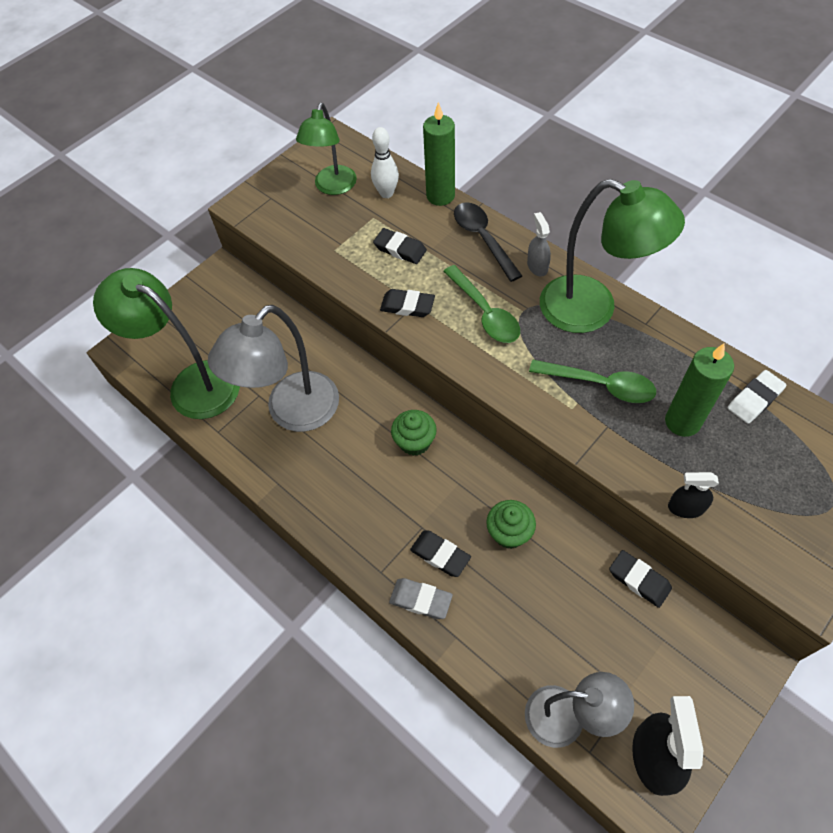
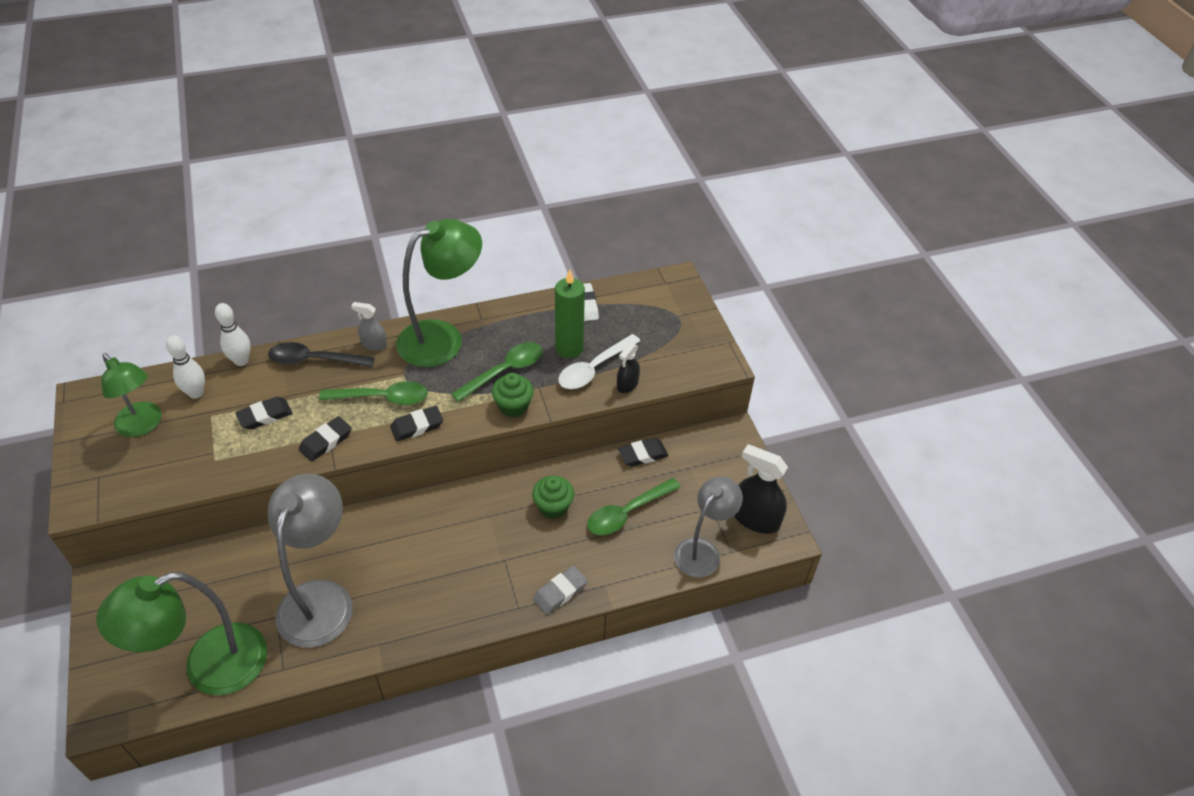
camera: 65 degrees left, 10 degrees down
grey lamp [208,305,339,432] -> grey lamp turned 150 degrees counterclockwise [268,474,353,648]
green cupcake [391,410,437,456] -> green cupcake moved to [492,373,534,417]
black eraser [410,530,471,577] -> black eraser moved to [390,406,443,442]
green candle [423,102,455,206] -> white bowling pin [215,303,251,366]
none -> white spoon [558,334,640,389]
none -> green spoon [587,478,681,535]

